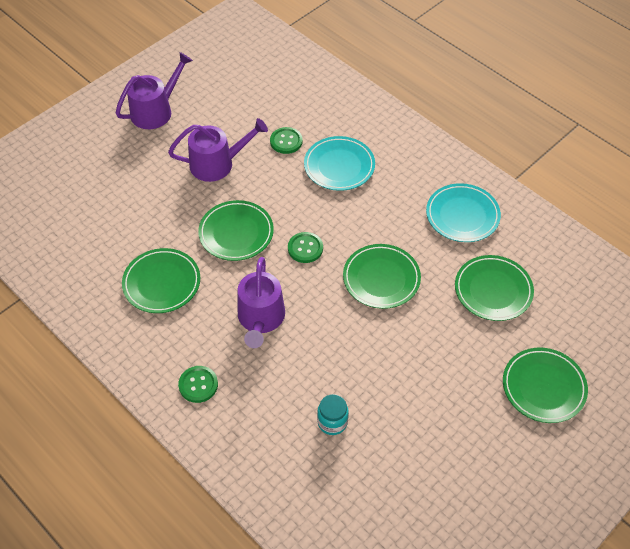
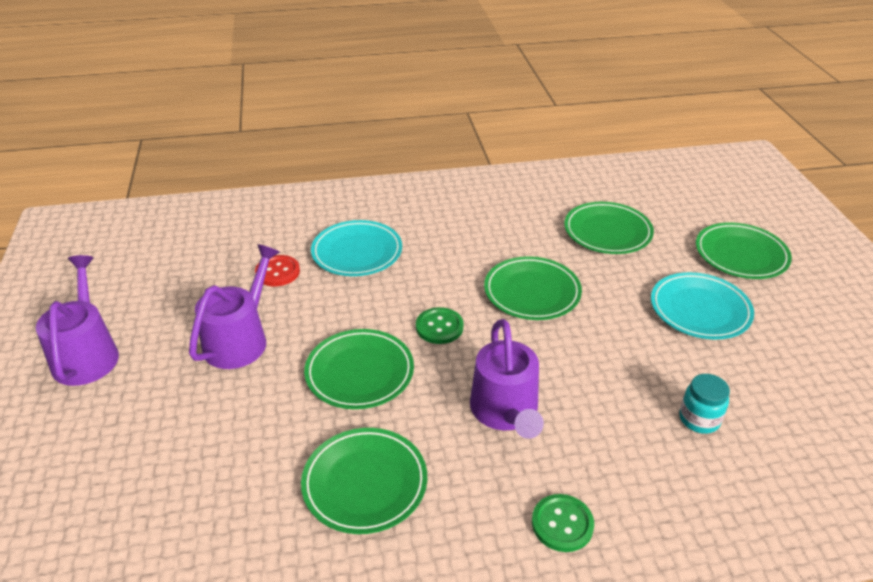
camera: 55 degrees left, 15 degrees down
purple watering can [238,257,285,348] -> purple watering can turned 45 degrees clockwise [470,319,544,439]
green button [270,127,303,154] -> red button [255,255,300,286]
turquoise plate [426,183,501,242] -> turquoise plate moved to [651,272,754,339]

